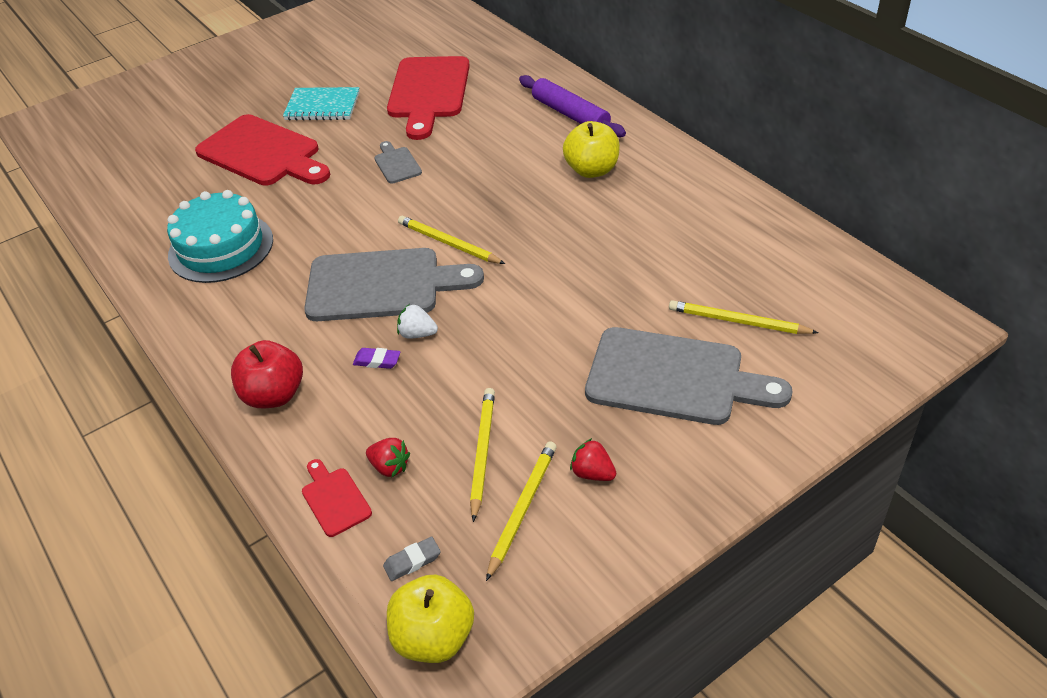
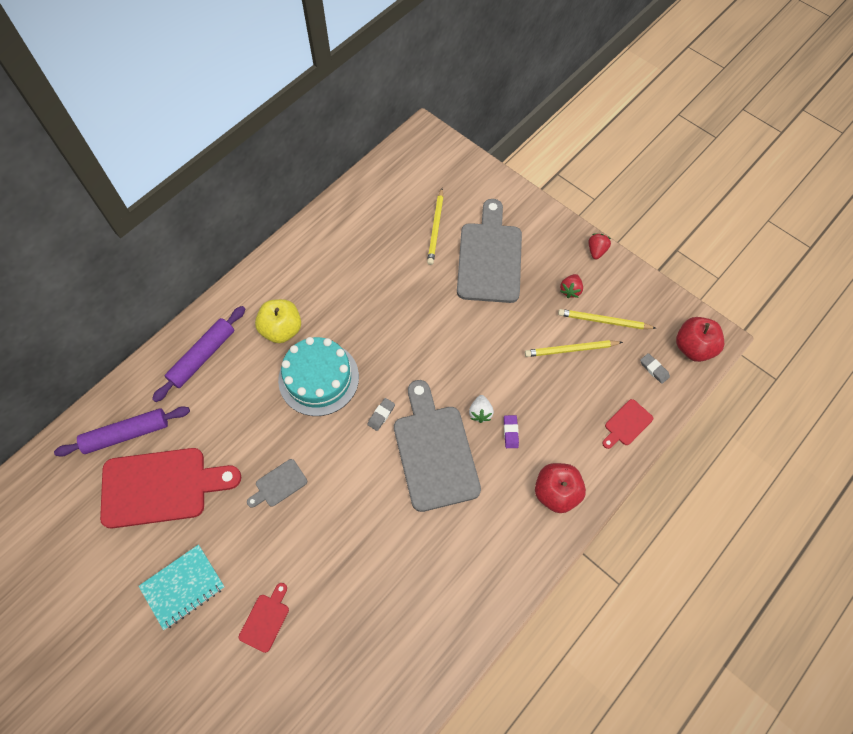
camera: 105 degrees left, 20 degrees up
turquoise cake [167,190,273,283] -> turquoise cake moved to [278,337,359,416]
red cutting board [195,114,330,186] -> red cutting board [239,583,289,653], size x0.45
turquoise notebook [283,87,360,120] -> turquoise notebook turned 60 degrees clockwise [138,544,225,630]
red strawberry [366,438,410,477] -> red strawberry moved to [589,234,611,260]
yellow apple [387,575,474,663] -> red apple [676,317,724,362]
yellow pencil [398,216,505,264] -> grey eraser [367,398,395,431]
none -> purple rolling pin [54,406,190,456]

